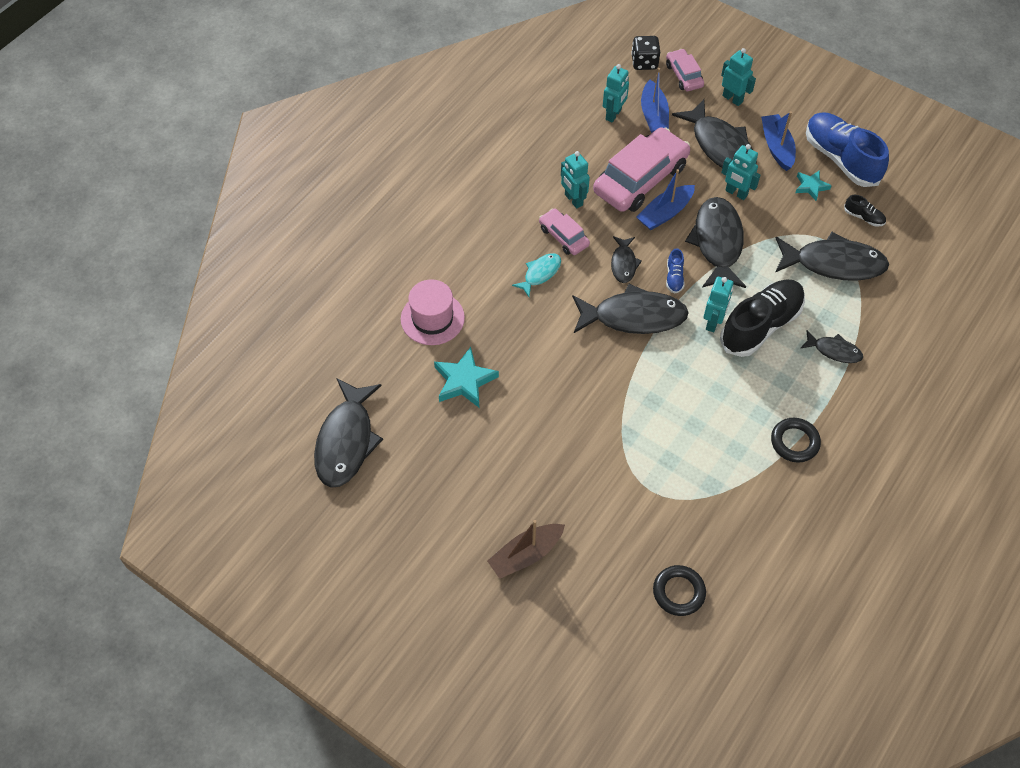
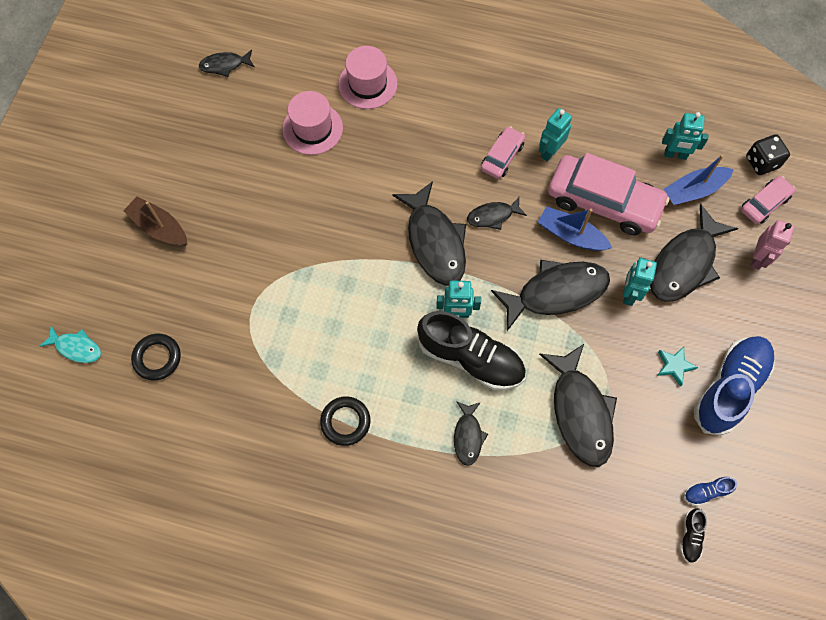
camera: 70 degrees right, 10 degrees up
black fish [314,379,383,488] -> black fish [199,50,255,77], size x0.52
turquoise star [434,347,499,407] -> pink hat [282,91,343,155]
turquoise fish [512,253,561,297] -> turquoise fish moved to [39,326,101,363]
blue shoe [666,248,685,294] -> blue shoe moved to [684,477,737,506]
turquoise robot [721,48,756,106] -> pink robot [750,220,795,270]
blue boat [761,111,796,171] -> none
black shoe [844,195,886,227] -> black shoe moved to [680,508,707,563]

